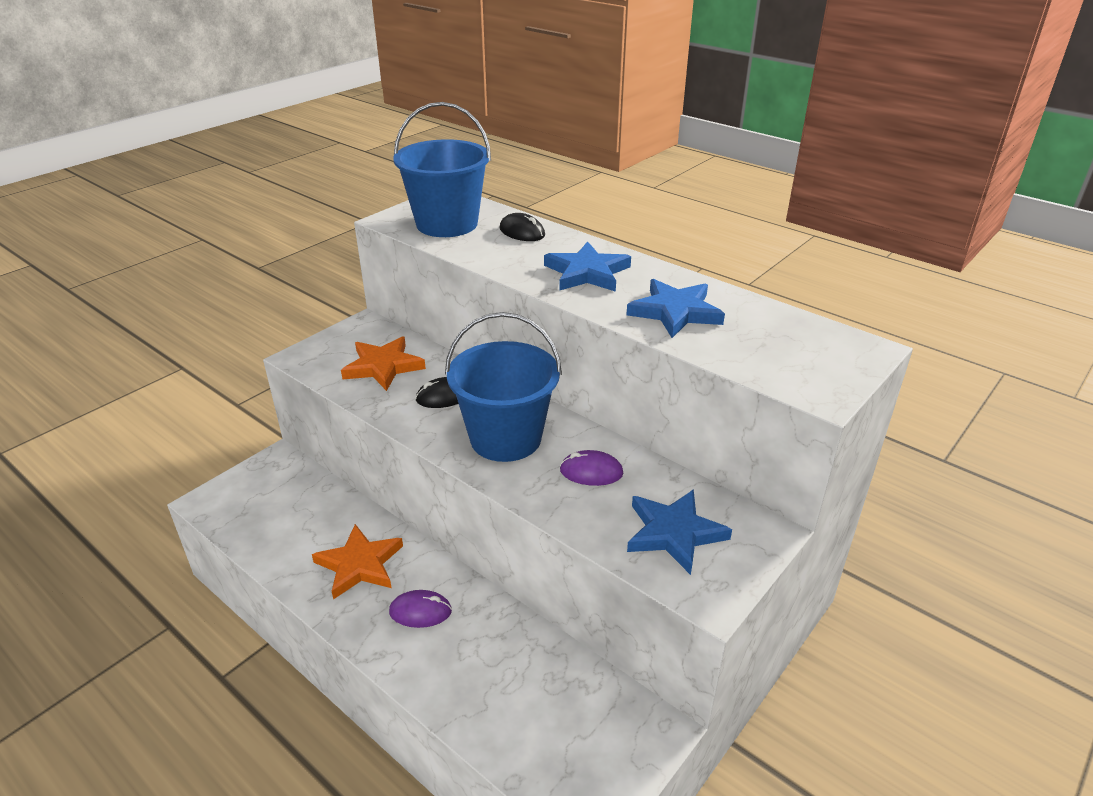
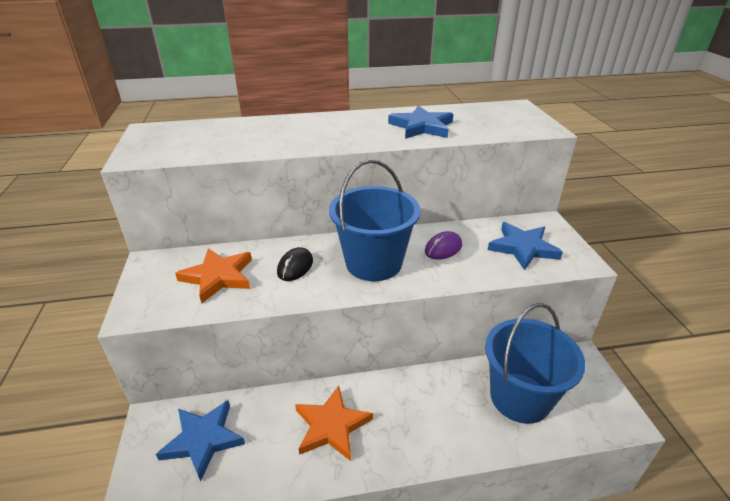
camera: 50 degrees left, 0 degrees up
purple mouse [389,590,452,628] -> none
blue bucket [393,102,491,237] -> blue bucket moved to [485,303,585,424]
black mouse [500,213,545,241] -> none
blue star [544,241,631,292] -> blue star moved to [156,400,245,482]

